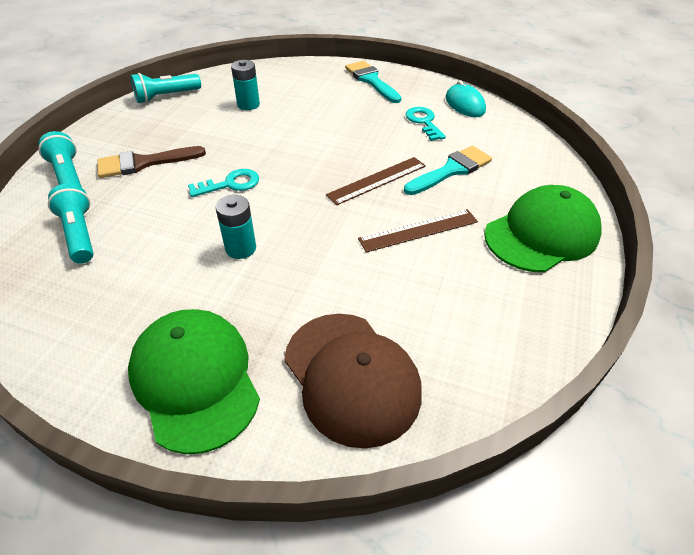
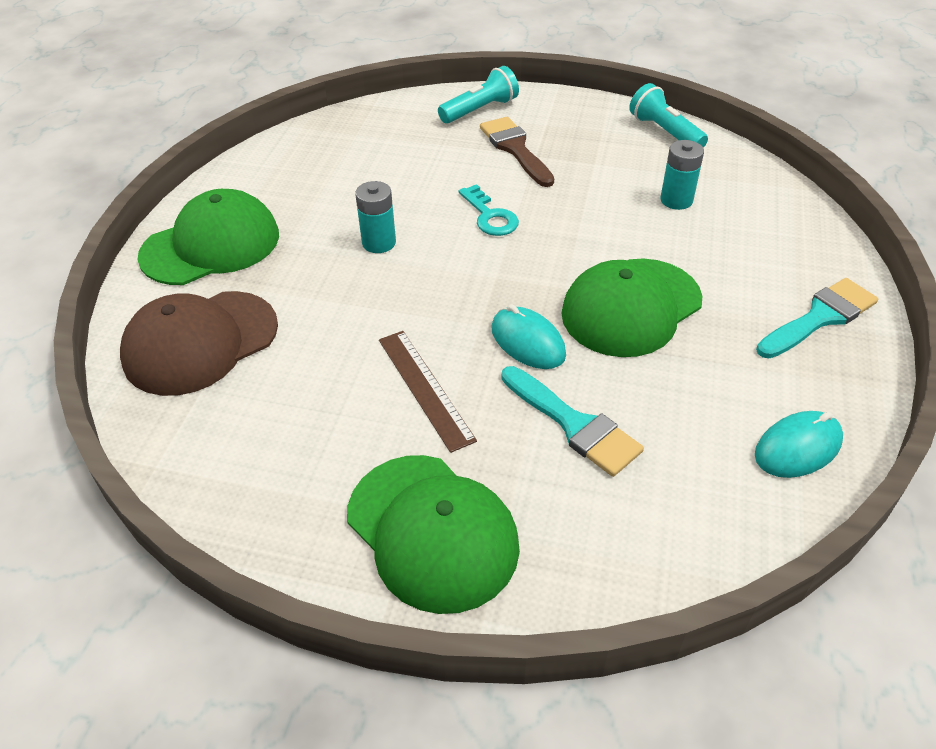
camera: 85 degrees right, 0 degrees up
turquoise flashlight [48,184,93,264] -> none
brown ruler [326,157,426,205] -> turquoise mouse [491,305,566,369]
turquoise key [406,107,446,141] -> none
none -> green cap [561,258,703,357]

